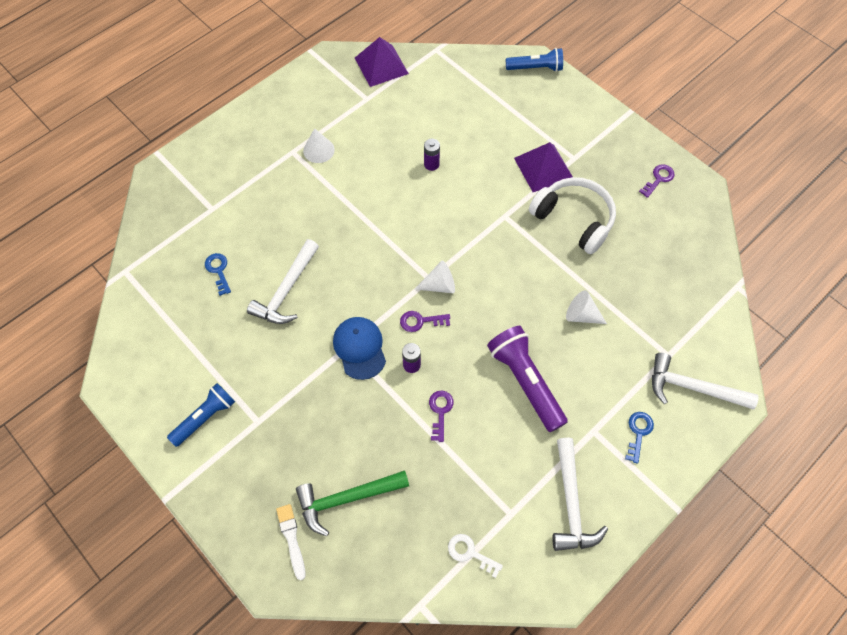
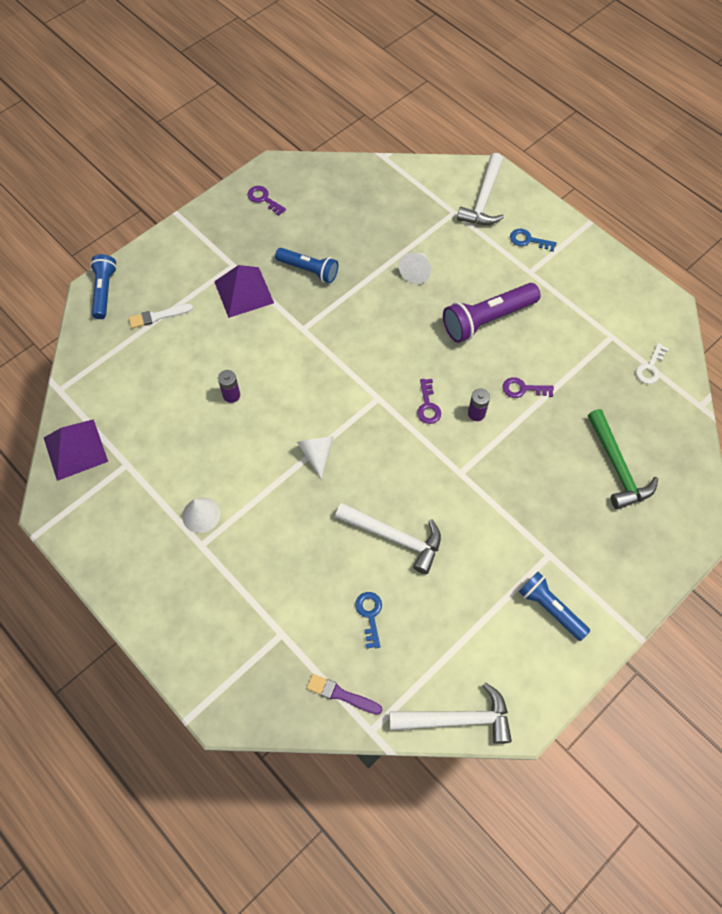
camera: 90 degrees left, 0 degrees up
blue key [205,253,231,296] -> blue key turned 105 degrees clockwise [355,592,382,649]
white brush [276,504,306,580] -> white brush moved to [129,304,193,328]
blue cap [333,317,386,380] -> none
white cone [415,261,455,293] -> white cone moved to [297,437,333,479]
white headphones [529,177,616,254] -> blue flashlight [275,248,338,283]
white hammer [552,438,608,551] -> white hammer moved to [389,682,512,744]
none -> purple brush [307,674,383,715]

